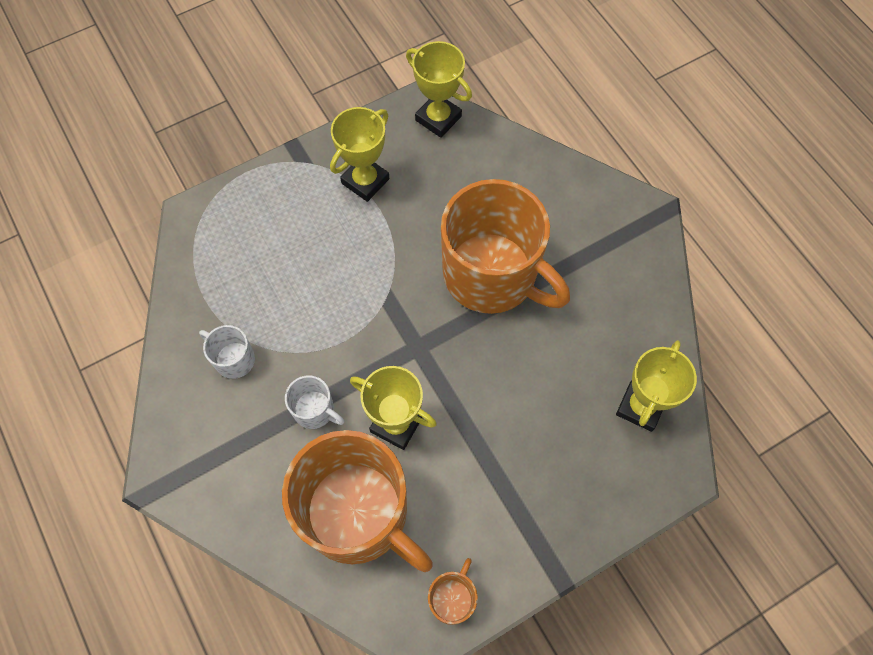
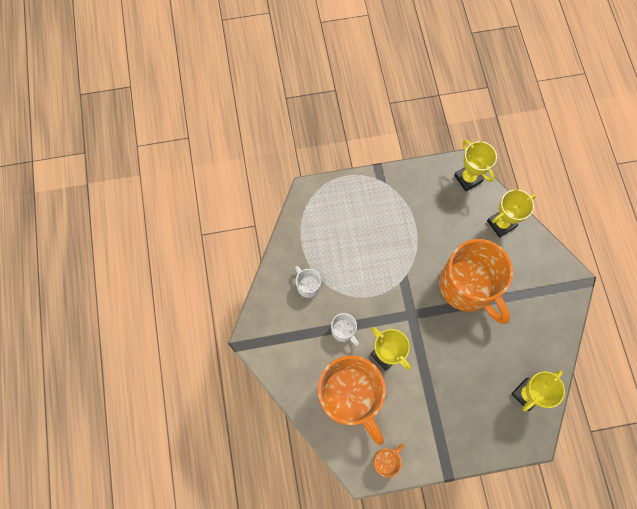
camera: 20 degrees right, 5 degrees up
yellow trophy [330,107,389,202] -> yellow trophy moved to [487,189,536,238]

